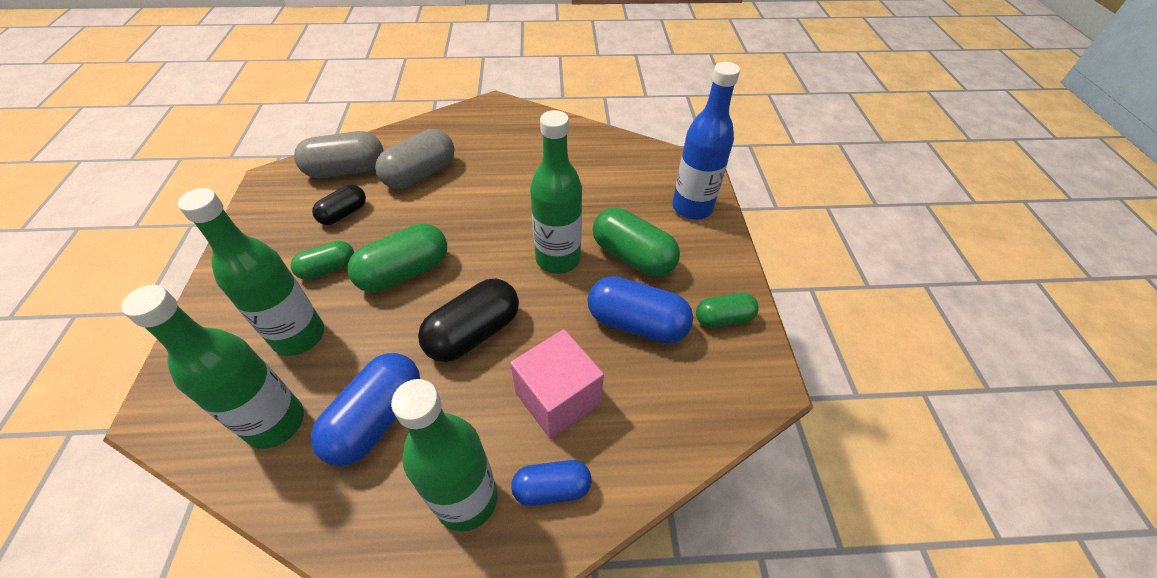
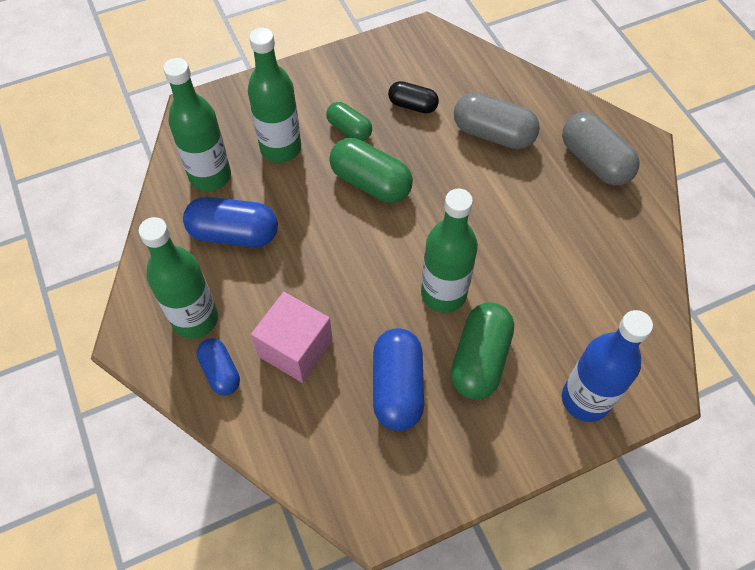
camera: 70 degrees right, 10 degrees up
grey capsule [294,131,383,178] -> grey capsule moved to [562,112,640,186]
black capsule [418,279,519,362] -> none
green capsule [696,293,759,328] -> none

